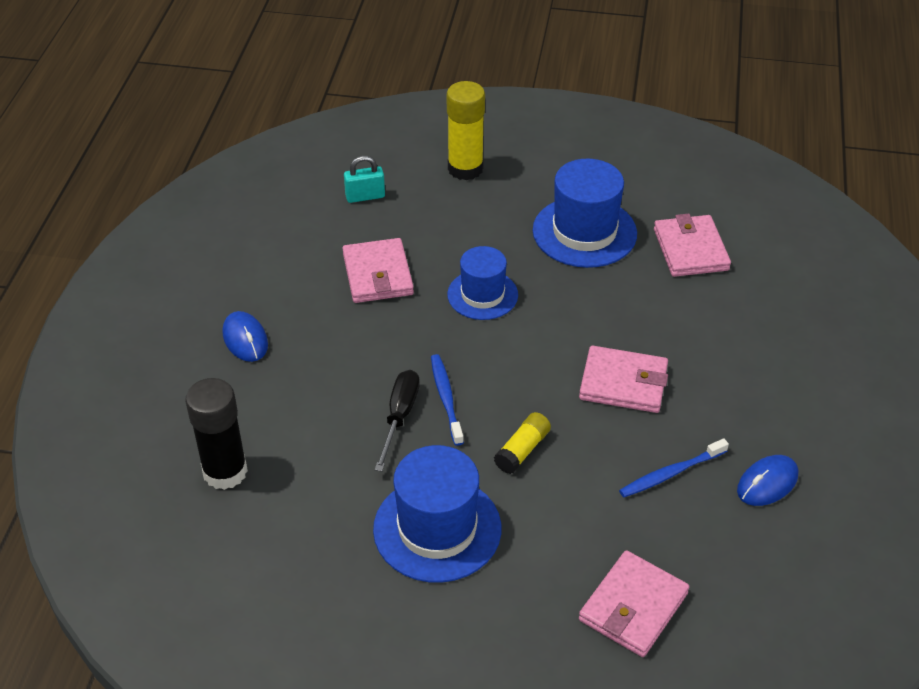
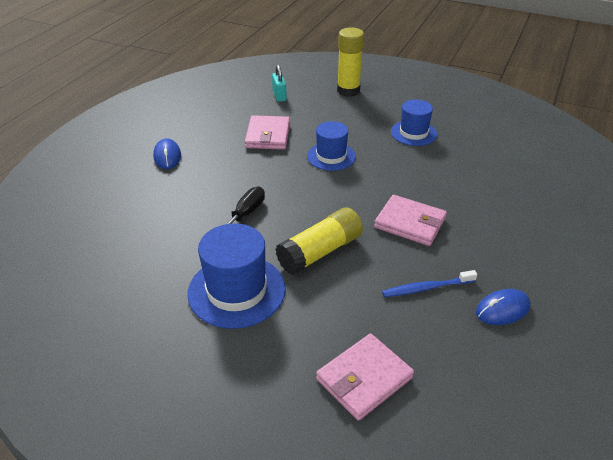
camera: 15 degrees right, 5 degrees down
black glue stick [185,378,248,490] -> none
turquoise padlock [344,156,385,203] -> turquoise padlock turned 75 degrees clockwise [272,65,287,102]
blue toothbrush [431,354,464,446] -> none
yellow glue stick [494,412,551,474] -> yellow glue stick [275,207,363,275], size x1.74
blue hat [533,159,637,268] -> blue hat [391,100,437,146], size x0.65
pink wallet [654,213,731,277] -> none

